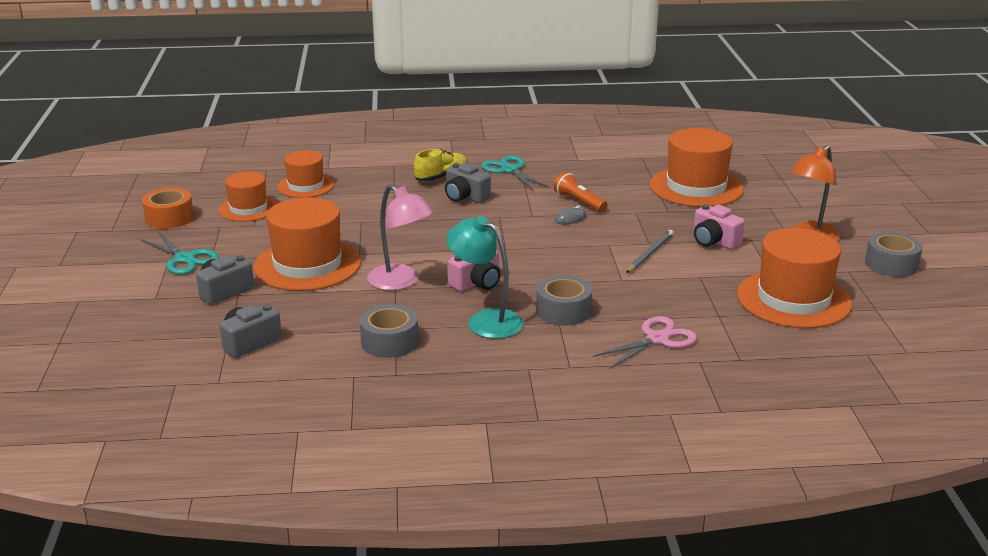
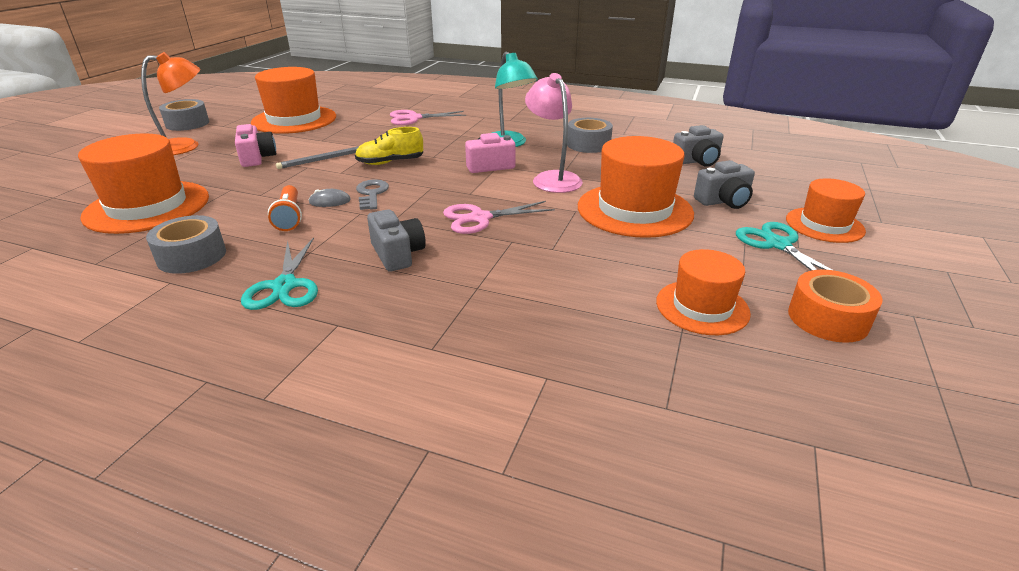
camera: 155 degrees left, 5 degrees up
orange hat [277,150,334,198] -> orange hat moved to [786,179,866,243]
yellow shoe [414,149,468,182] -> yellow shoe moved to [355,127,423,165]
grey tape [536,275,592,326] -> grey tape moved to [146,215,226,274]
none -> grey key [356,179,389,210]
none -> pink scissors [443,201,554,234]

